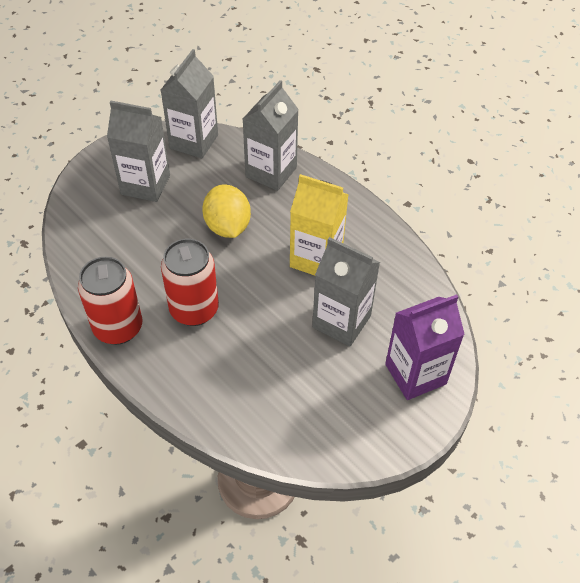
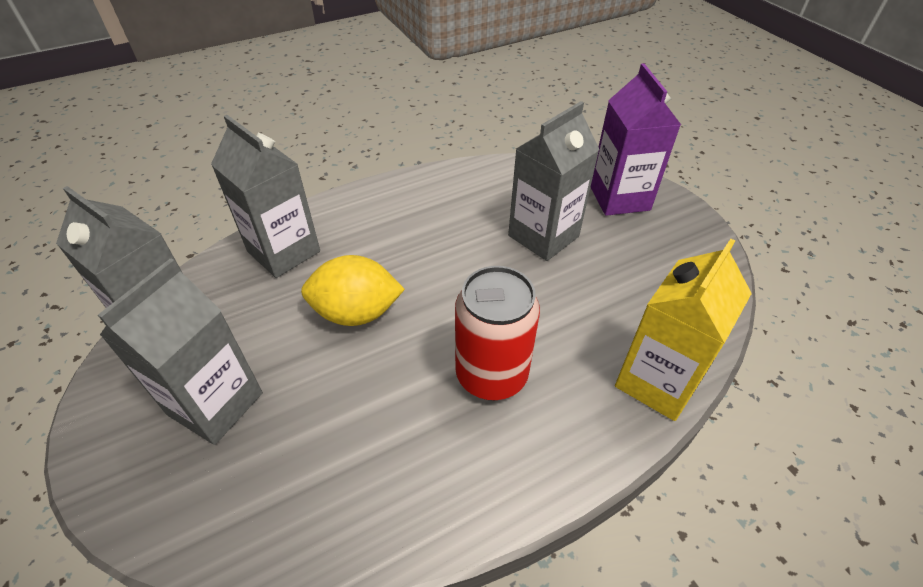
camera: 75 degrees left, 5 degrees down
red can [78,257,142,345] -> none
yellow carton [290,174,349,276] -> yellow carton moved to [615,239,752,421]

